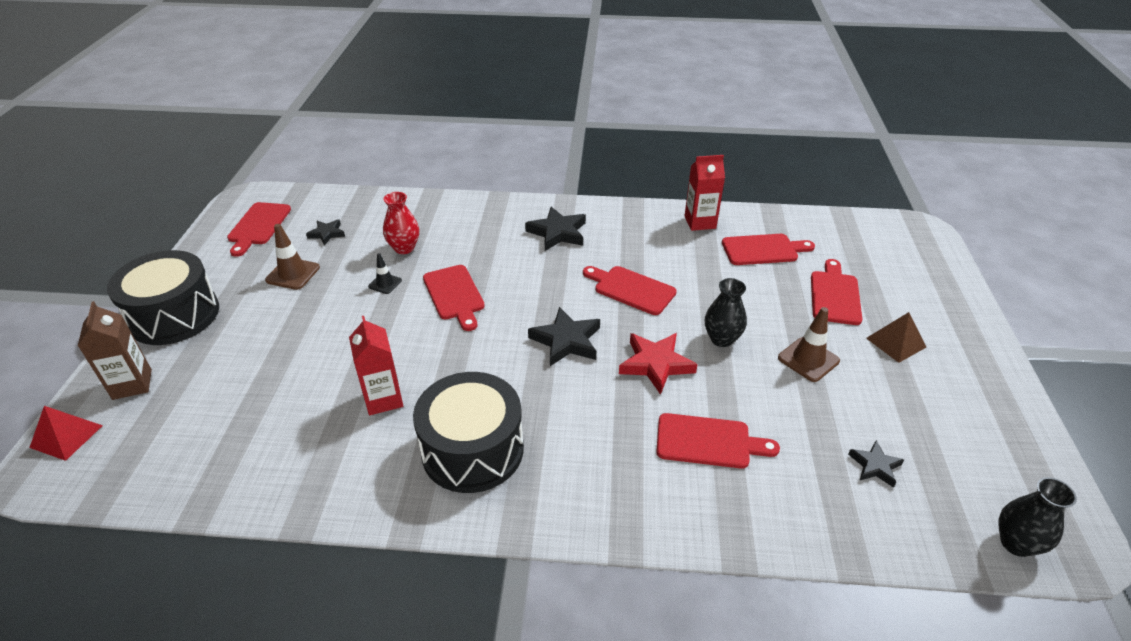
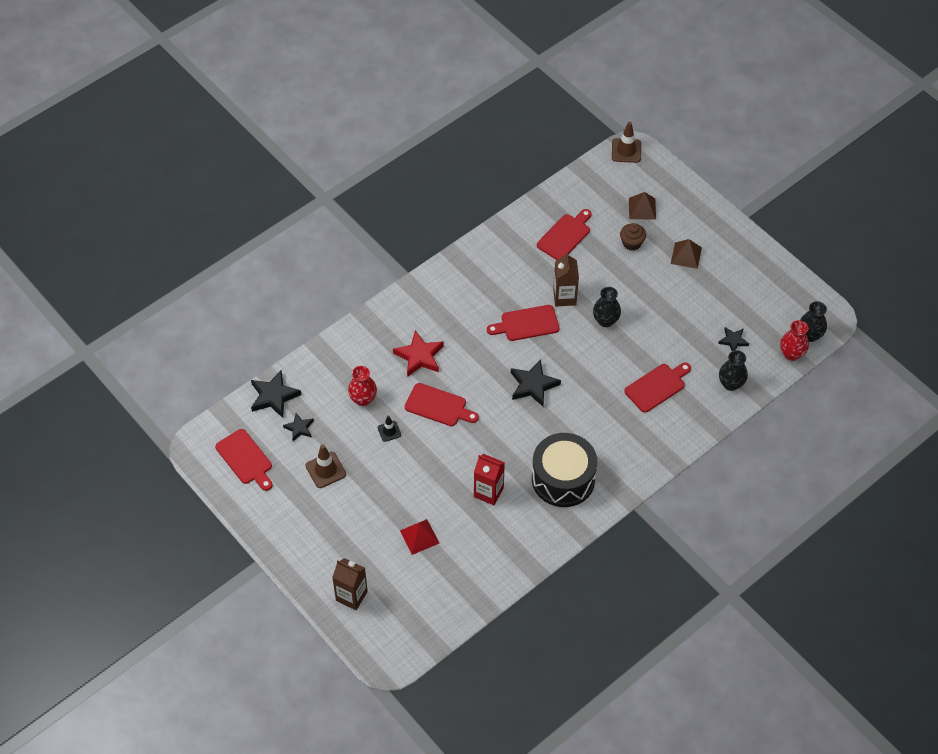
camera: 45 degrees left, 15 degrees up
red pyramid [29,406,103,461] -> red pyramid moved to [400,519,439,555]
black drum [107,250,219,345] -> none
black star [525,207,586,251] -> black star moved to [251,370,301,418]
red star [619,333,698,395] -> red star moved to [393,330,444,377]
red carton [685,155,725,231] -> none
brown traffic cone [778,307,840,382] -> brown traffic cone moved to [612,122,641,163]
red cutting board [811,259,862,325] -> brown cupcake [620,223,646,251]
none -> brown carton [553,252,579,306]
none -> brown pyramid [629,192,656,220]
none -> black vase [719,350,748,391]
none -> red vase [780,320,809,361]

